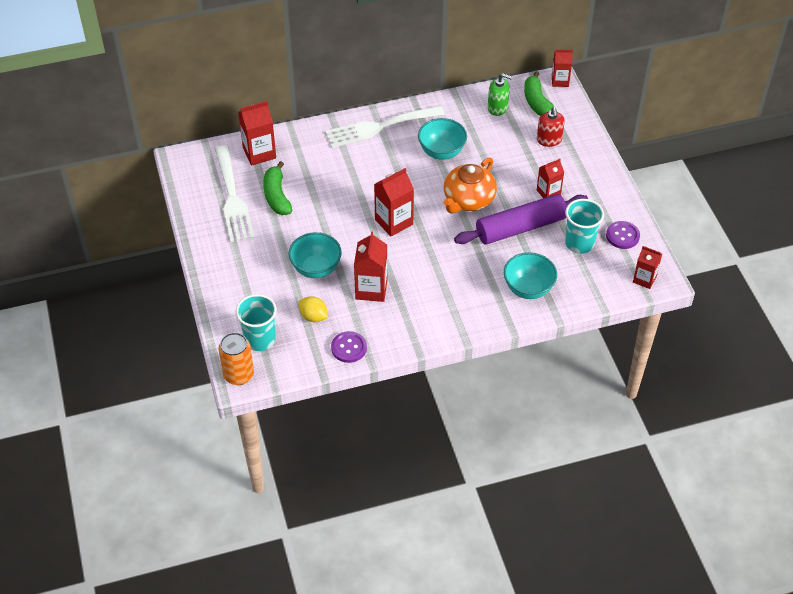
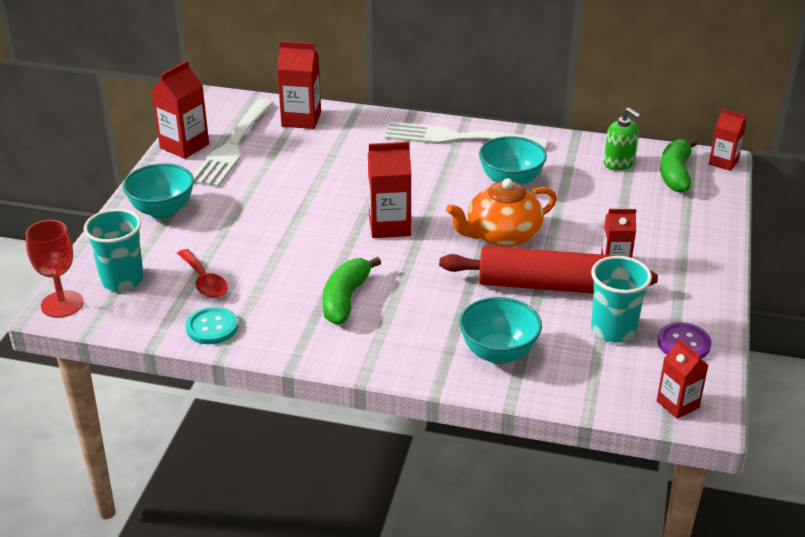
camera: 30 degrees right, 15 degrees down
orange can [218,332,254,385] -> red goblet [25,220,84,318]
green banana [263,161,292,215] -> green banana moved to [323,257,381,325]
turquoise bowl [288,232,342,278] -> turquoise bowl moved to [123,163,194,219]
yellow lemon [298,296,328,322] -> red spoon [177,249,228,298]
purple button [331,331,367,363] -> turquoise button [186,307,238,344]
red carton [354,231,387,302] -> red carton moved to [151,61,209,159]
purple rolling pin [454,194,588,245] -> red rolling pin [439,246,658,294]
red soap dispenser [537,107,565,147] -> none

